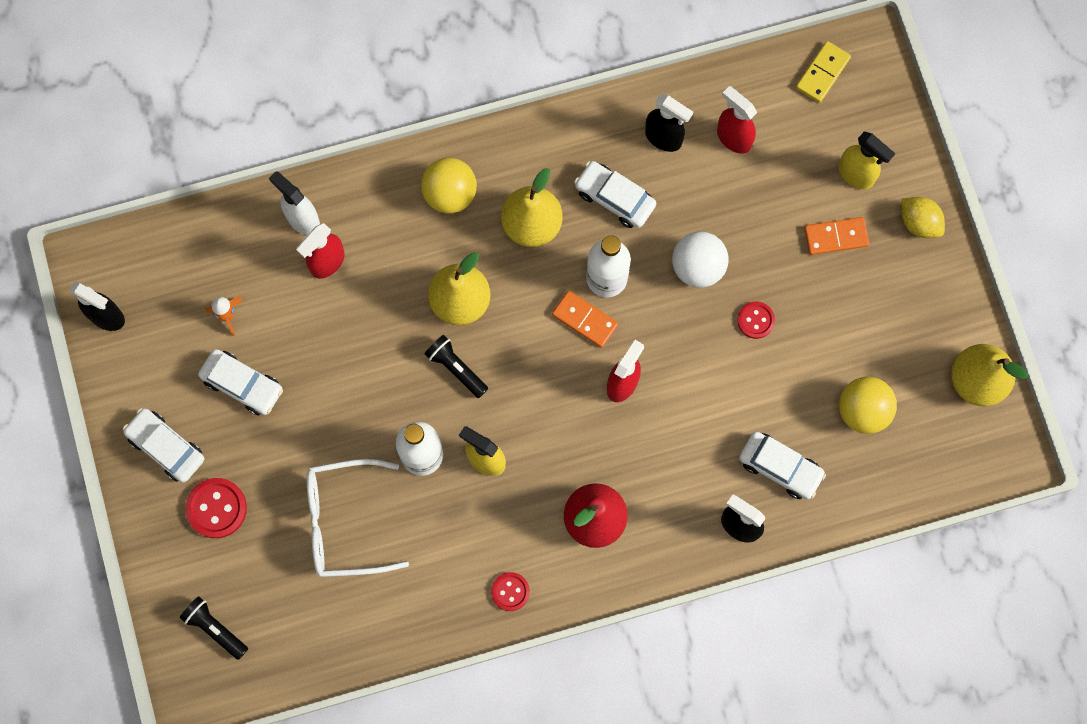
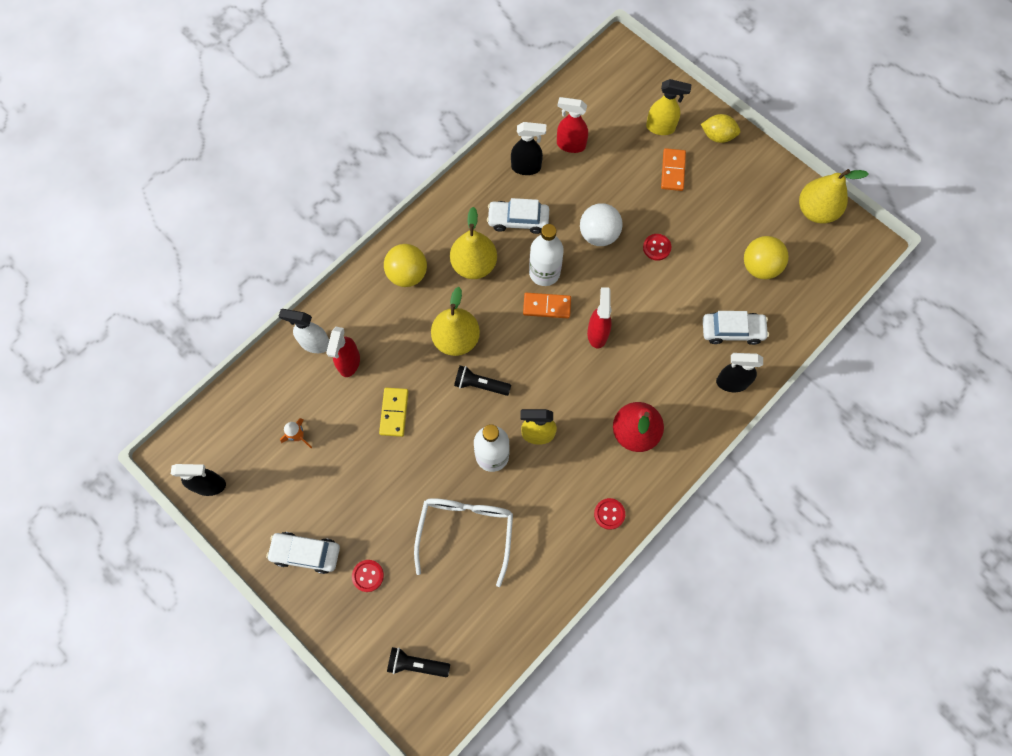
camera: 30 degrees left, 5 degrees down
red button [186,478,247,538] -> red button [352,560,384,592], size x0.64
white car [198,349,283,415] -> none
white glasses [307,459,409,577] -> white glasses turned 135 degrees clockwise [414,498,513,587]
yellow domino [796,41,851,103] -> yellow domino moved to [379,388,409,437]
orange domino [804,217,869,255] -> orange domino turned 45 degrees counterclockwise [661,148,686,191]

